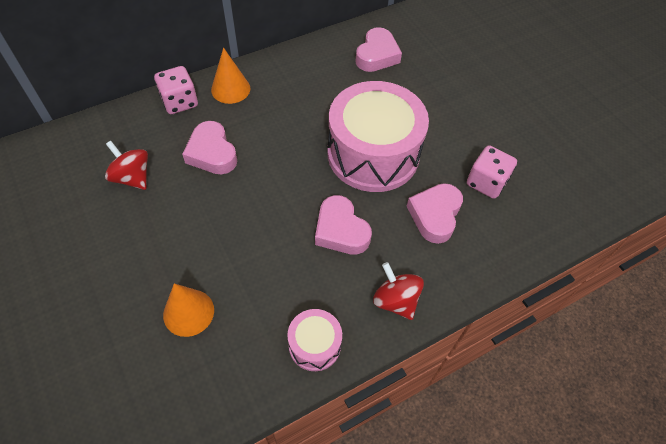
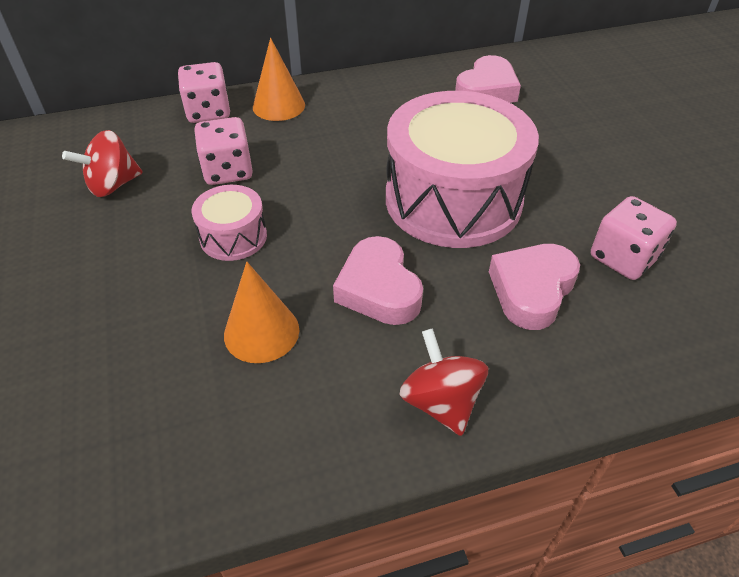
camera: 15 degrees right, 10 degrees down
red spinning top [105,141,148,190] -> red spinning top turned 90 degrees counterclockwise [62,130,143,197]
orange cone [163,283,214,337] -> orange cone moved to [224,262,299,363]
pink heart [182,121,237,174] -> pink dice [194,117,253,185]
pink drum [287,309,342,371] -> pink drum moved to [191,185,267,261]

